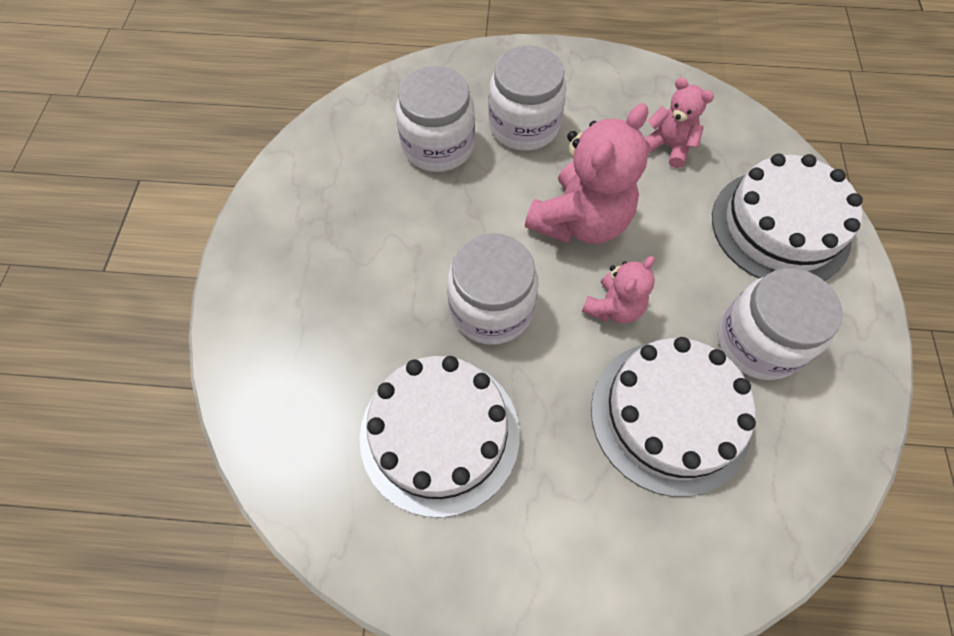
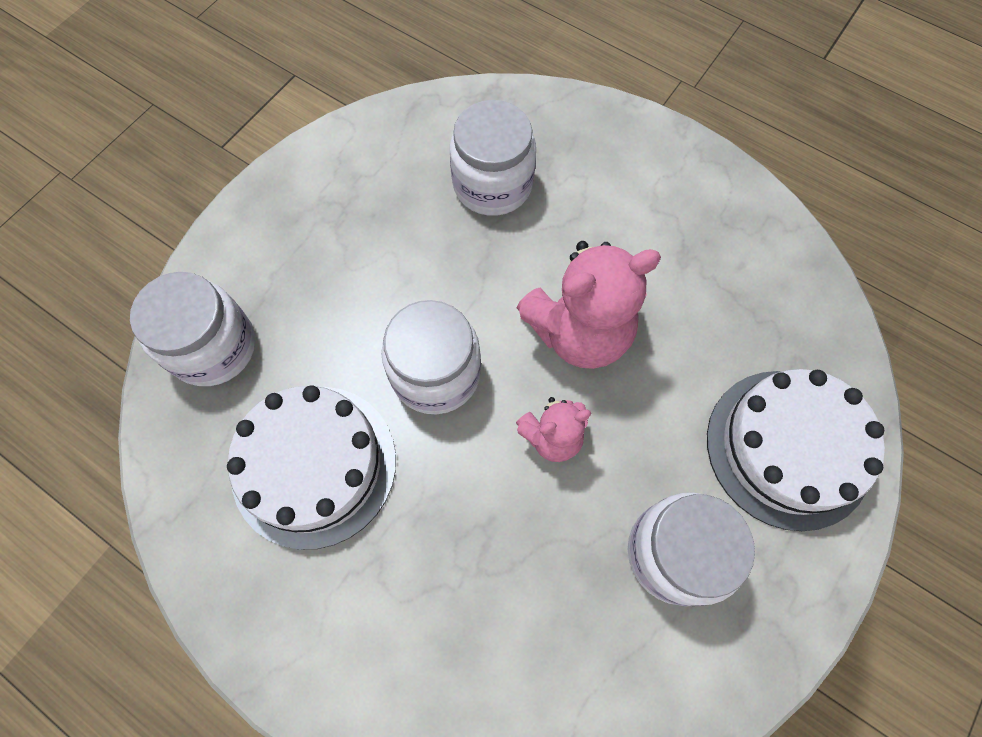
camera: 30 degrees right, 5 degrees up
white jar [488,46,566,151] -> white jar moved to [130,272,255,386]
white cake [591,337,756,497] -> none
pink teddy bear [644,78,714,168] -> none

